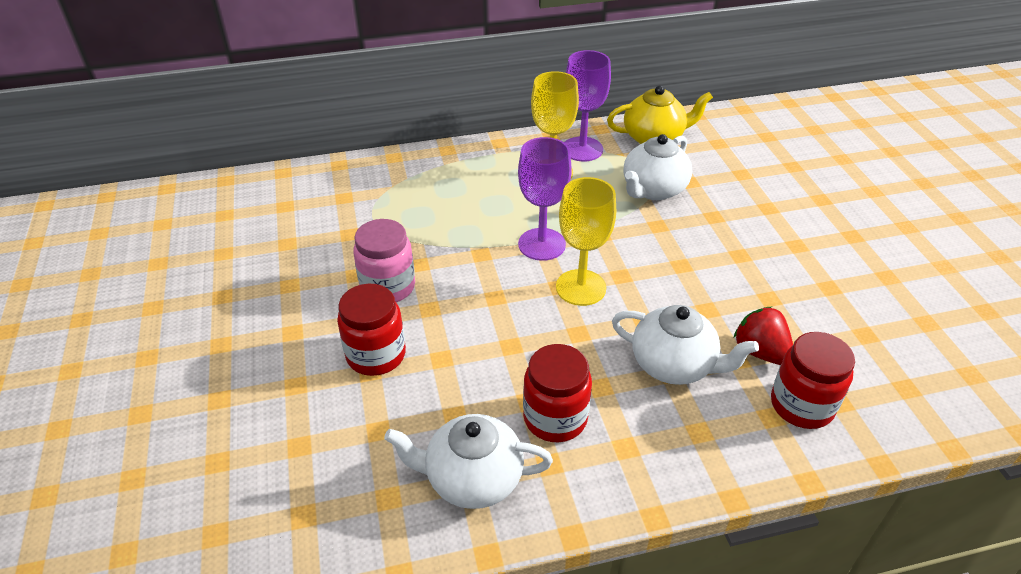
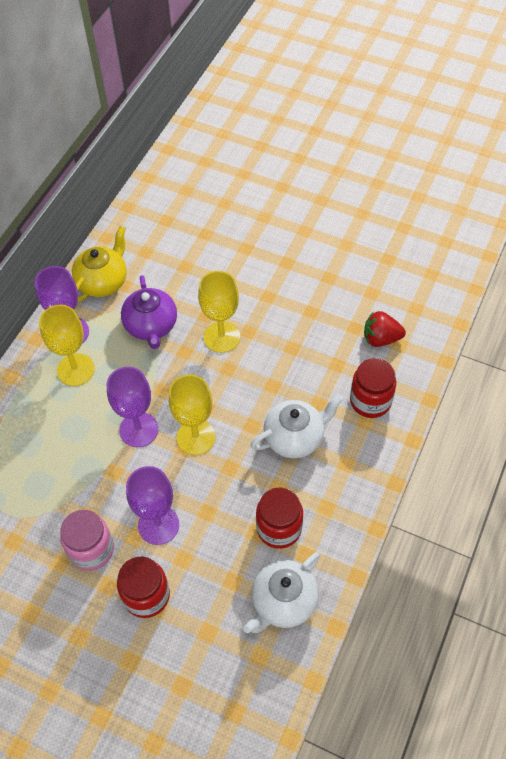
camera: 50 degrees left, 15 degrees up
white teapot [624,134,692,200] -> purple teapot [121,275,177,349]
red strawberry [734,307,793,365] -> red strawberry moved to [364,311,406,347]
none -> purple goblet [126,466,179,545]
none -> yellow goblet [198,271,240,353]

